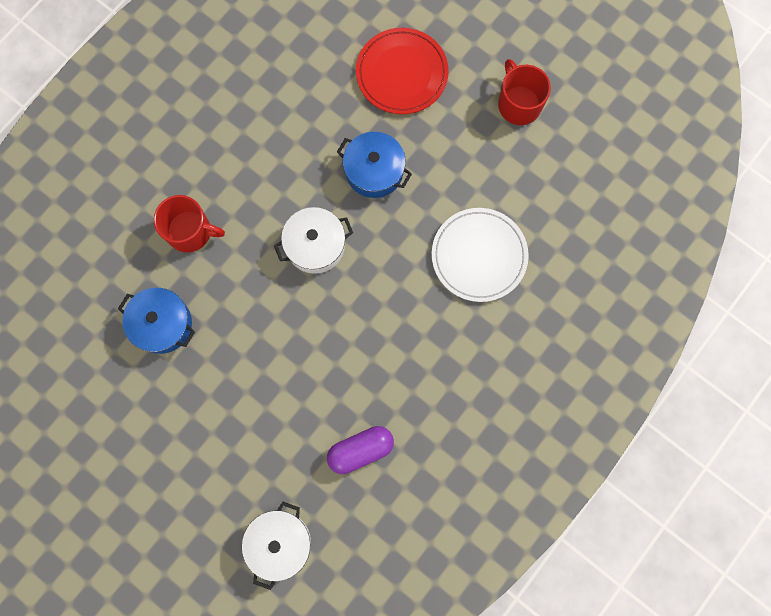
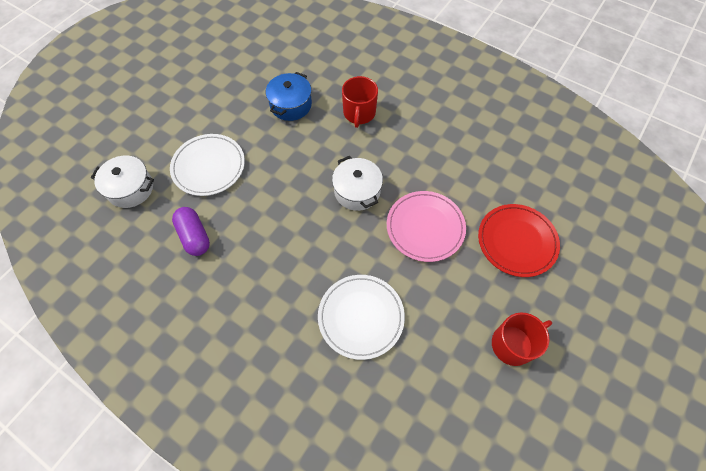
camera: 85 degrees right, 15 degrees down
blue pot [337,132,412,198] -> pink plate [387,191,466,262]
none -> white plate [170,134,245,196]

